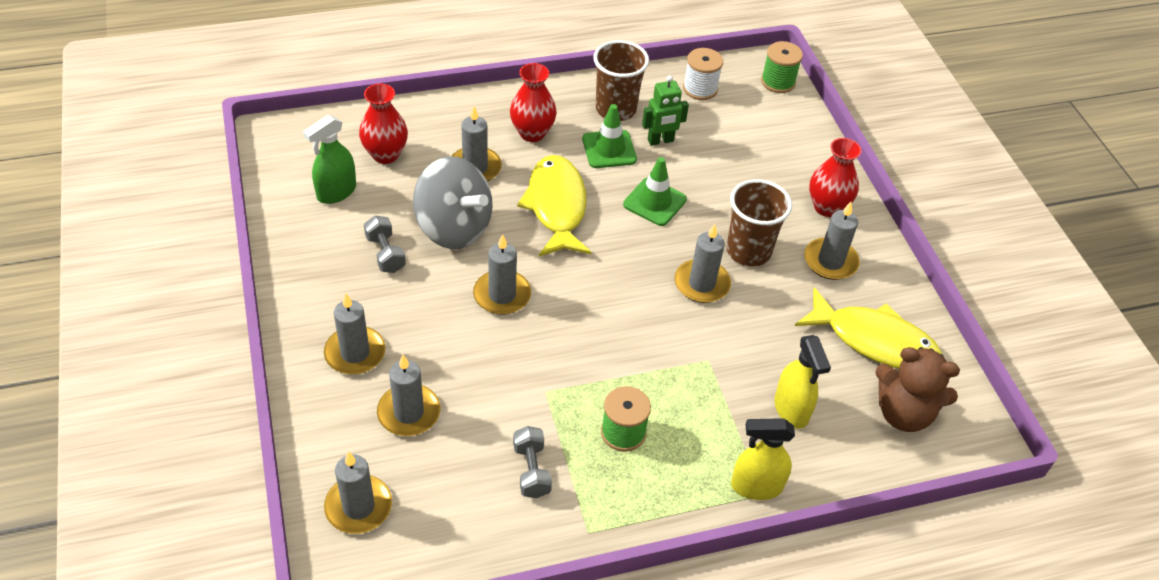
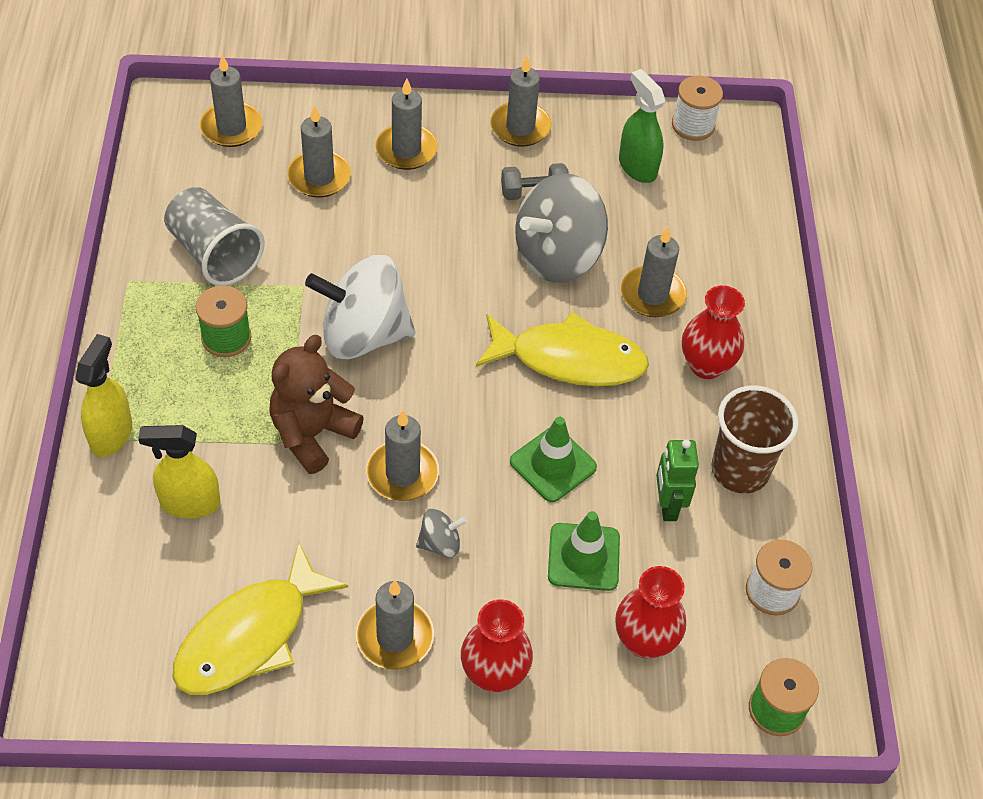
camera: 105 degrees right, 5 degrees up
red vase [359,84,408,164] -> red vase moved to [615,566,686,658]
grey candle [473,234,531,315] -> grey candle moved to [490,56,551,147]
grey dumbbell [513,426,552,498] -> grey cup [164,187,265,286]
green traffic cone [582,104,637,168] -> green traffic cone moved to [548,511,620,591]
brown cup [726,179,792,267] -> grey spinning top [416,509,467,557]
brown teddy bear [875,347,960,432] -> brown teddy bear moved to [269,335,364,474]
none -> white spinning top [305,255,416,359]
none -> white spool [672,75,723,141]

